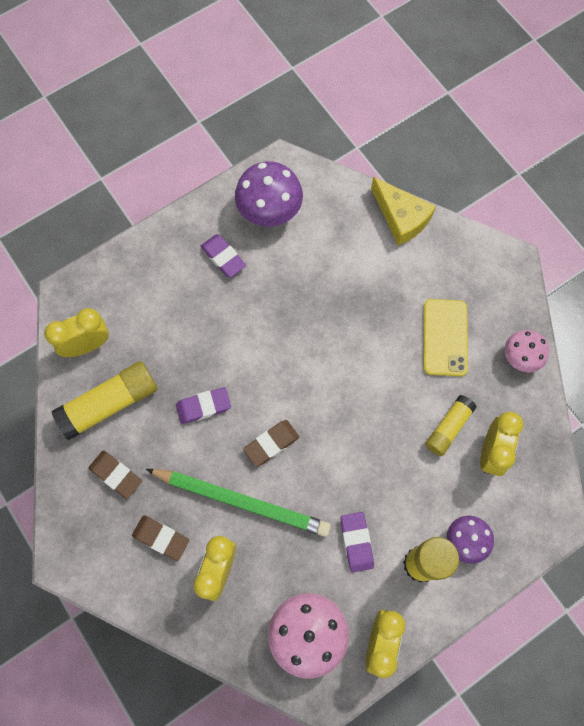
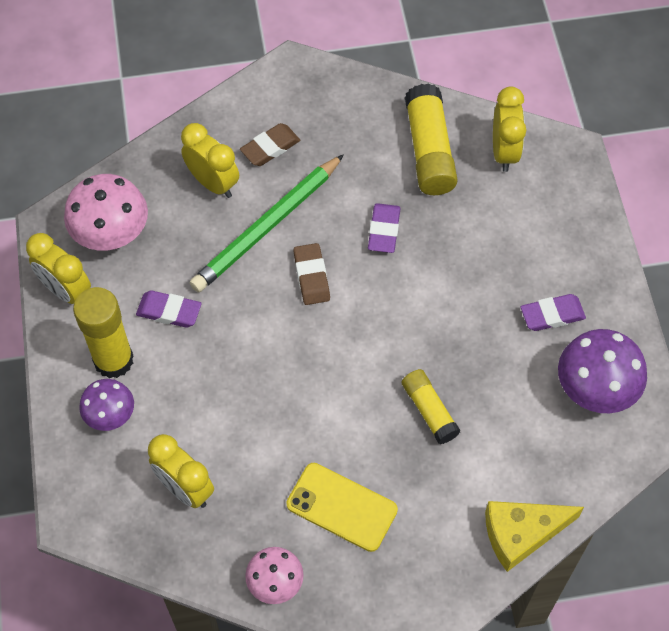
camera: 115 degrees right, 10 degrees down
brown eraser [89,450,142,499] -> none
yellow glue stick [425,395,477,456] -> yellow glue stick moved to [402,369,460,444]

